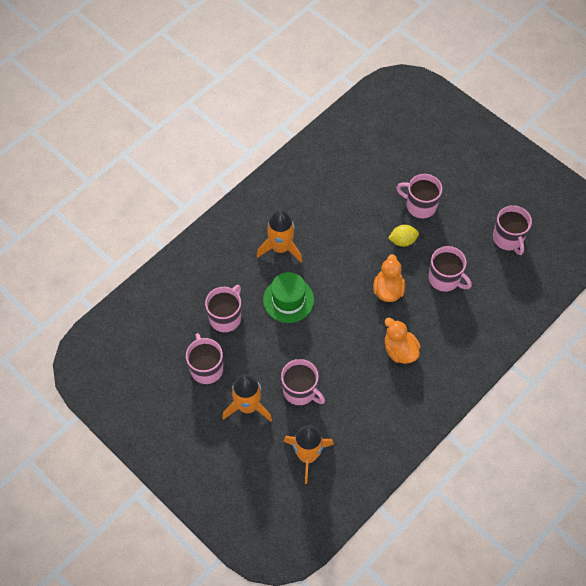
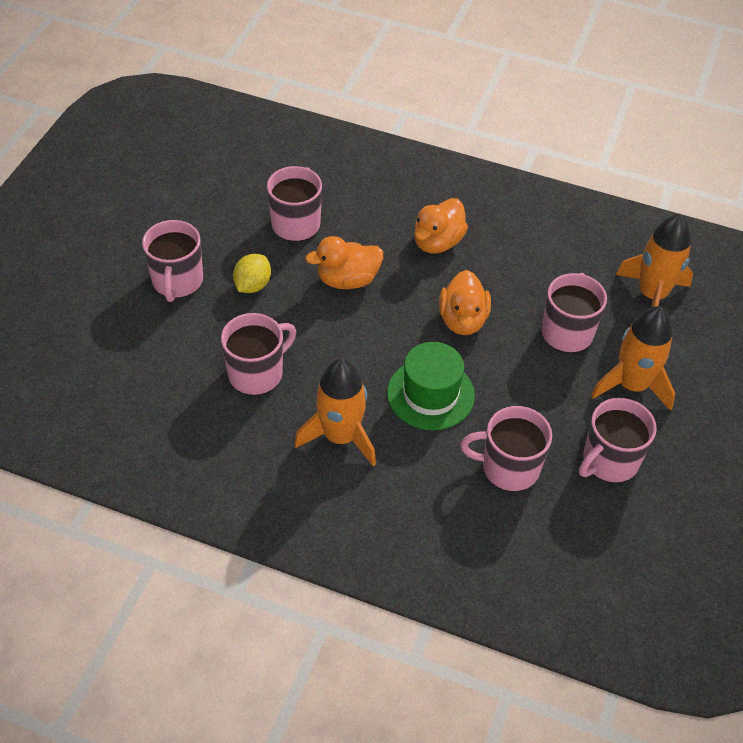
camera: 115 degrees left, 10 degrees down
yellow lemon [388,225,419,247] -> yellow lemon turned 60 degrees clockwise [233,254,271,293]
pink mug [493,205,532,255] -> pink mug moved to [221,313,296,395]
none -> orange duck [439,270,491,335]

